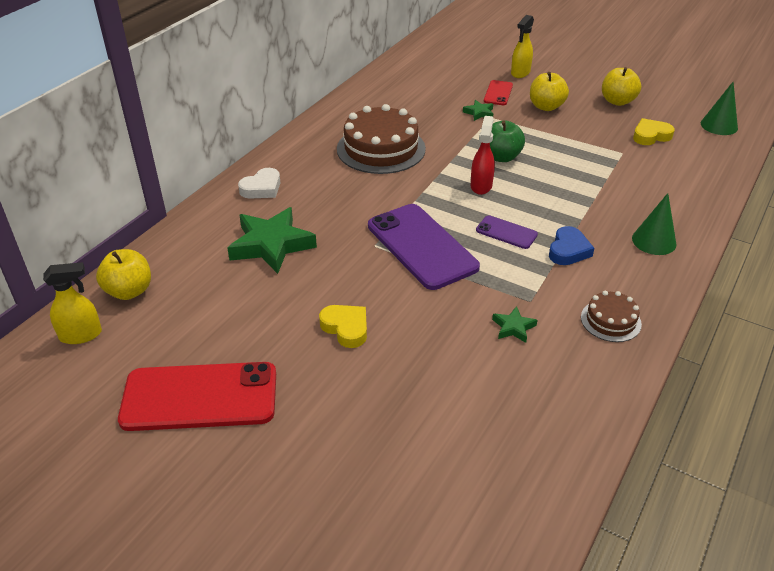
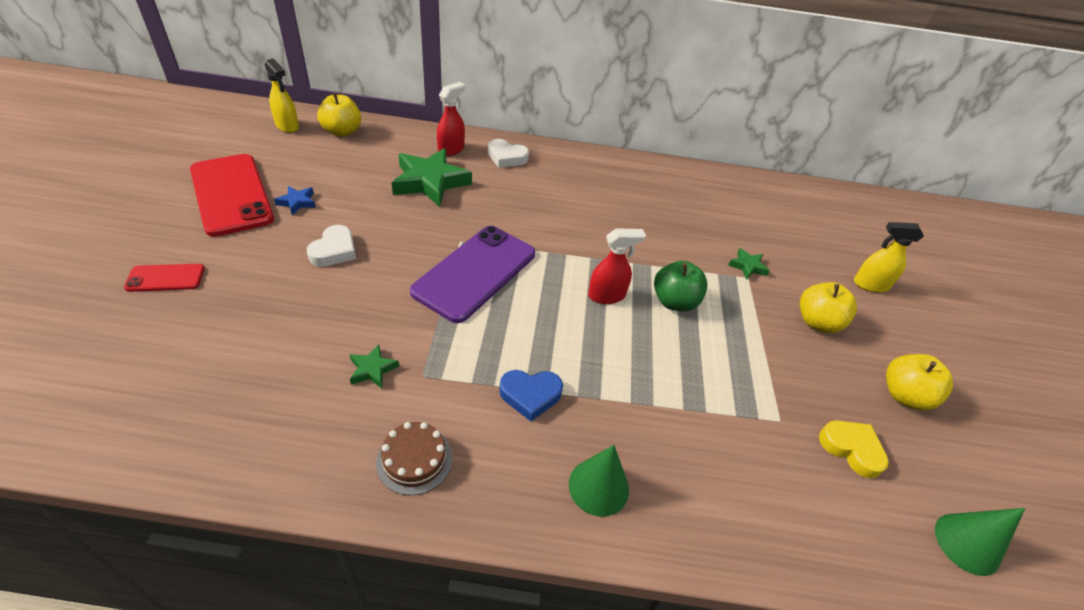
camera: 60 degrees right, 5 degrees up
yellow heart [319,305,367,348] -> white heart [307,225,356,267]
brown cake [337,104,426,174] -> none
purple phone [476,215,538,249] -> none
red phone [484,80,513,105] -> red phone moved to [124,264,205,292]
none -> blue star [274,186,316,215]
none -> red spray bottle [437,82,465,156]

